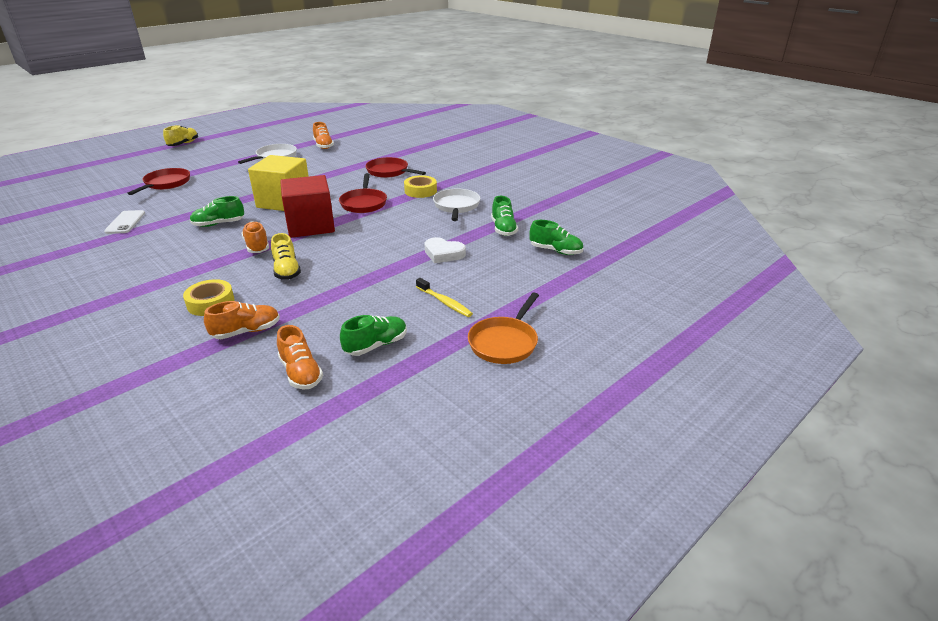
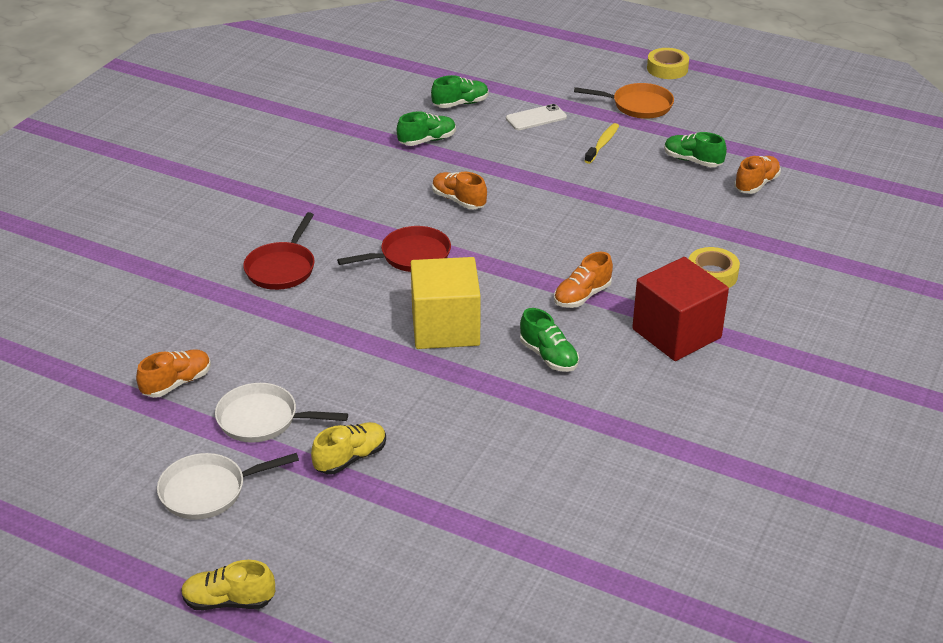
camera: 110 degrees left, 5 degrees up
white phone [104,210,145,234] -> white phone moved to [506,104,567,130]
red pan [128,168,190,195] -> none
orange shoe [204,301,280,339] -> orange shoe moved to [432,172,487,209]
yellow shoe [271,233,301,280] -> yellow shoe moved to [311,422,386,475]
red cube [280,175,335,238] -> red cube moved to [632,257,729,361]
yellow tape [404,175,437,198] -> yellow tape moved to [647,48,689,79]
white heart [425,237,466,263] -> none
white pan [433,188,480,221] -> white pan moved to [157,453,299,520]
green shoe [530,220,583,255] -> green shoe turned 60 degrees clockwise [431,75,489,108]

